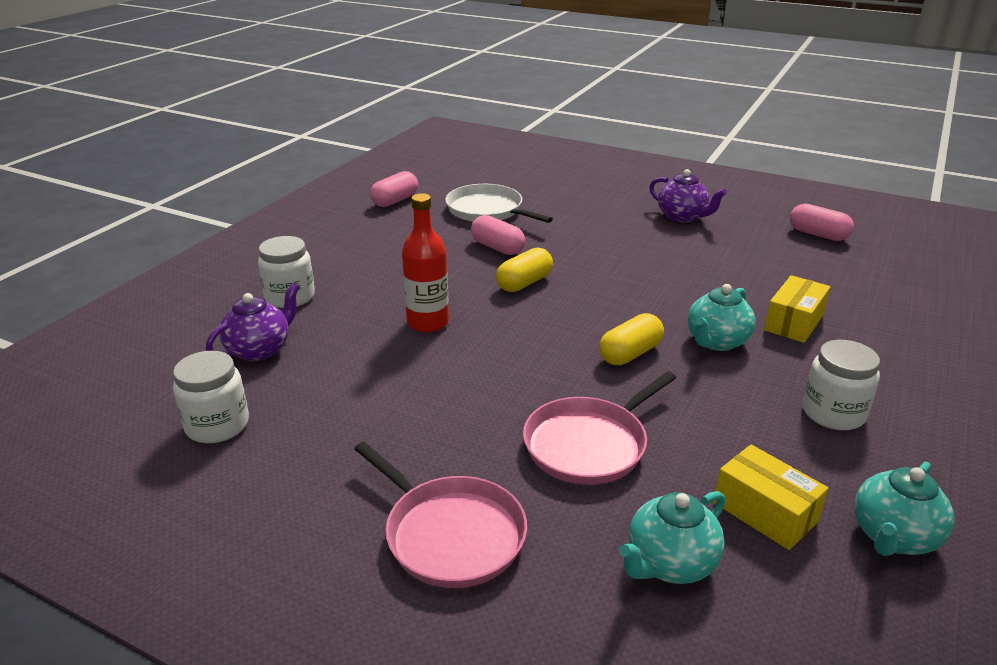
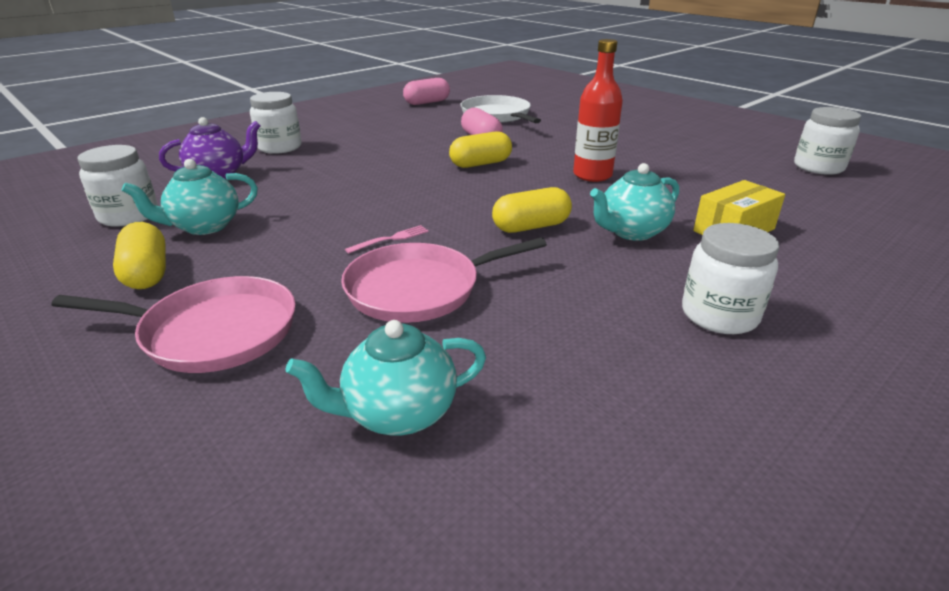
camera: 20 degrees right, 0 degrees up
pink pan [354,442,527,588] -> pink pan turned 60 degrees counterclockwise [51,276,296,373]
red bottle [402,193,449,332] -> red bottle moved to [573,39,623,182]
purple teapot [649,169,727,223] -> none
yellow box [713,445,829,550] -> none
pink capsule [790,204,854,241] -> white jar [794,107,861,175]
turquoise teapot [854,461,954,556] -> turquoise teapot moved to [122,159,258,235]
none -> yellow capsule [113,222,166,289]
none -> pink fork [345,225,429,253]

